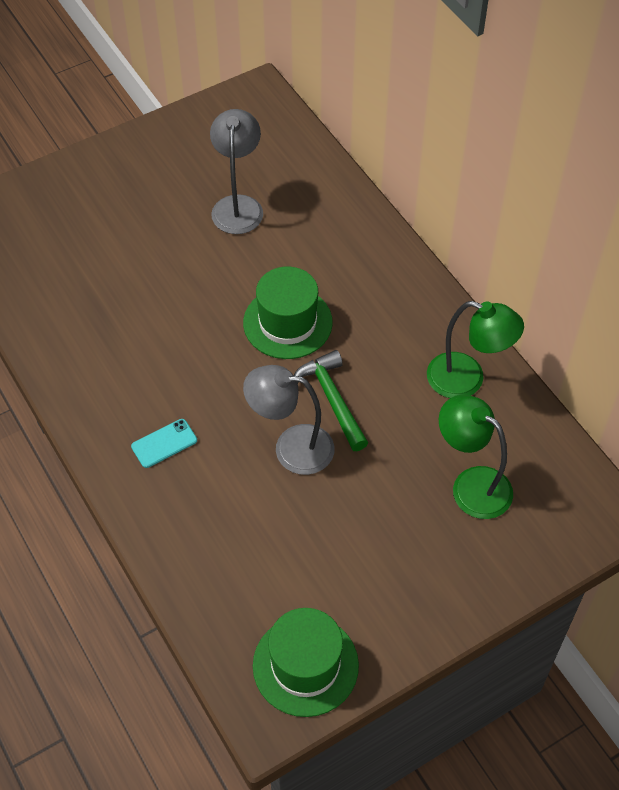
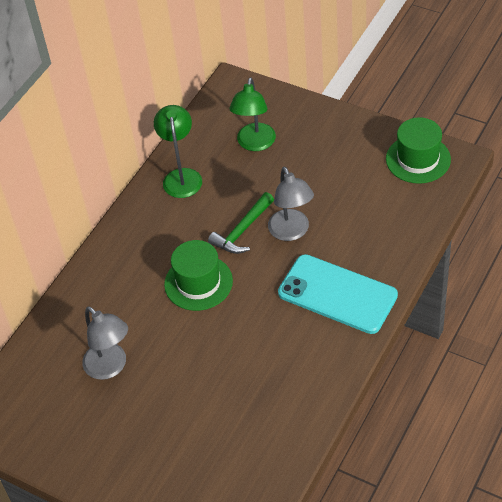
camera: 115 degrees left, 5 degrees down
turquoise phone [131,419,197,468] -> turquoise phone [278,254,398,334], size x2.47
grey lamp [210,109,263,234] -> grey lamp turned 105 degrees counterclockwise [82,306,128,380]

